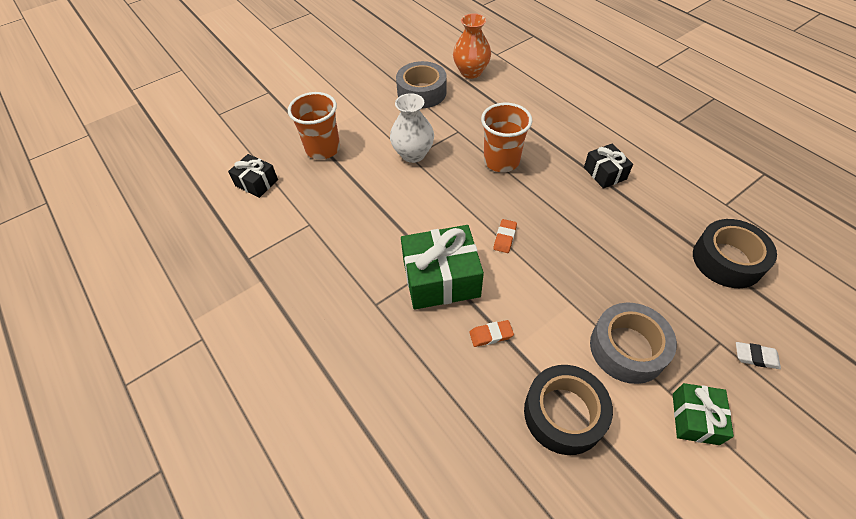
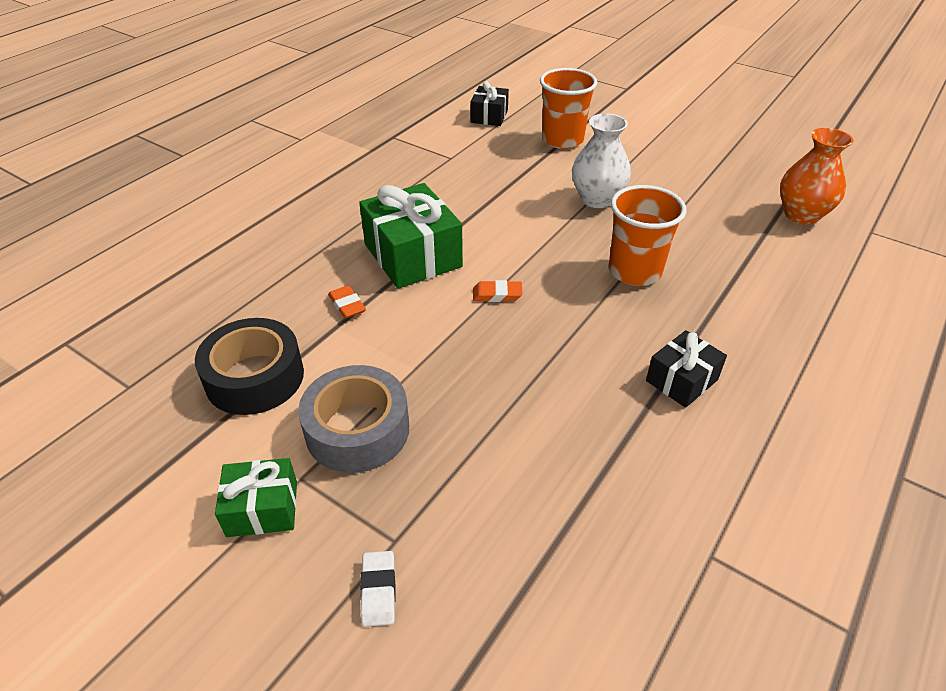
camera: 70 degrees right, 10 degrees down
grey tape [396,61,446,108] -> none
black tape [693,219,777,288] -> none

